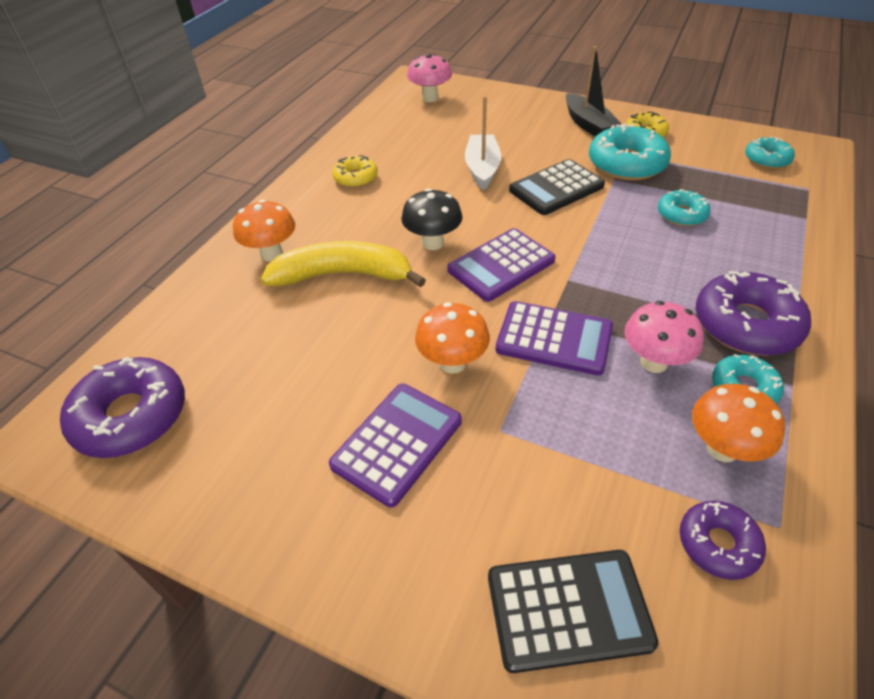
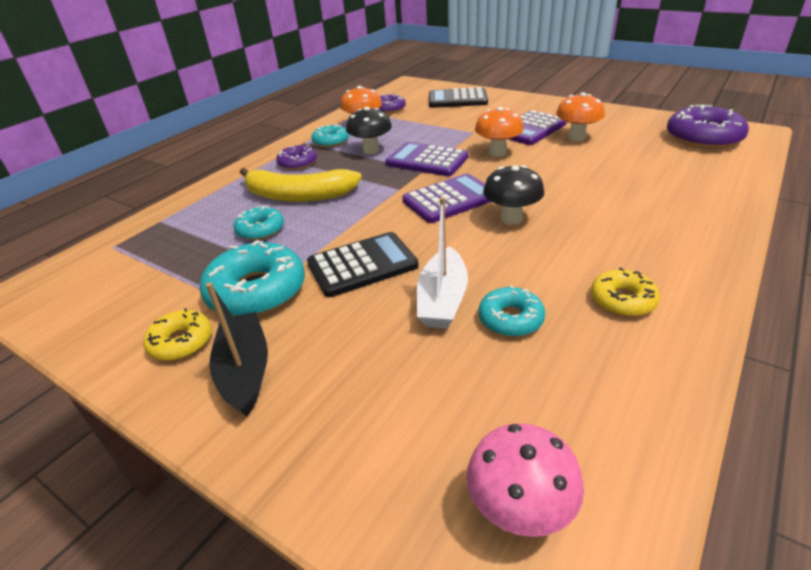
camera: 170 degrees left, 10 degrees down
orange mushroom [233,200,295,261] -> orange mushroom moved to [556,92,605,141]
yellow banana [261,241,426,287] -> yellow banana moved to [240,167,362,202]
pink mushroom [624,301,704,373] -> black mushroom [346,107,392,154]
purple donut [696,271,811,356] -> purple donut [276,145,317,170], size x0.57
turquoise donut [745,137,795,169] -> turquoise donut moved to [479,285,545,337]

